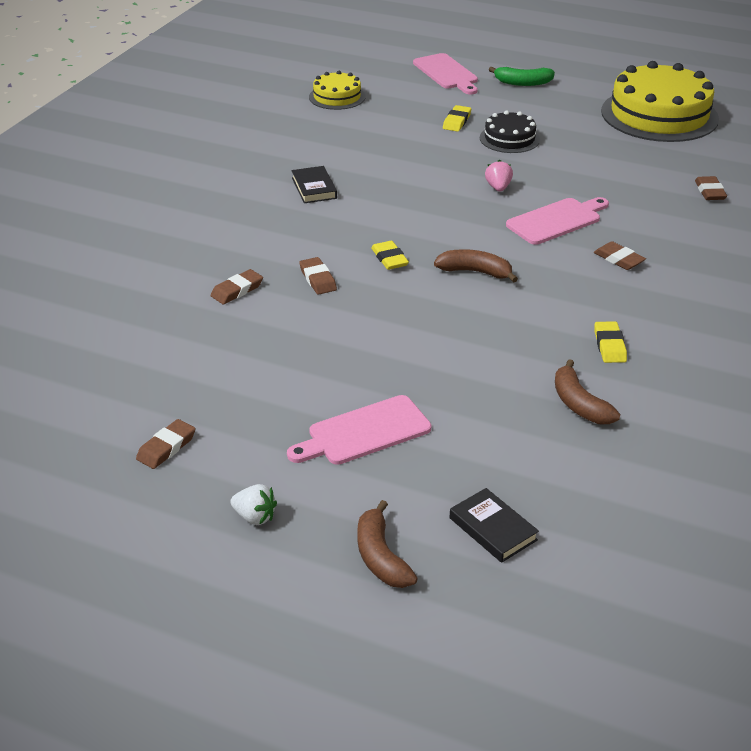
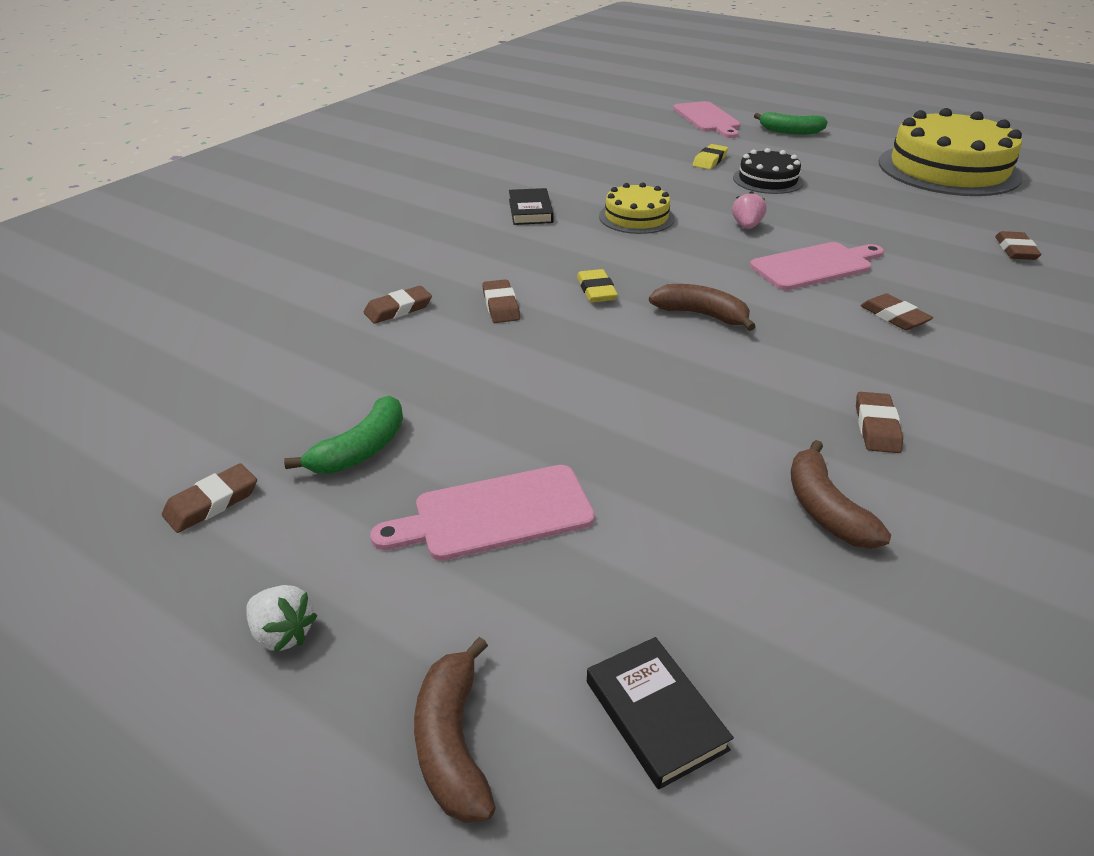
camera: 10 degrees right, 0 degrees up
yellow cake [309,71,365,110] -> yellow cake moved to [599,182,675,234]
yellow eraser [594,321,627,363] -> brown eraser [856,392,903,453]
none -> green banana [284,396,403,474]

